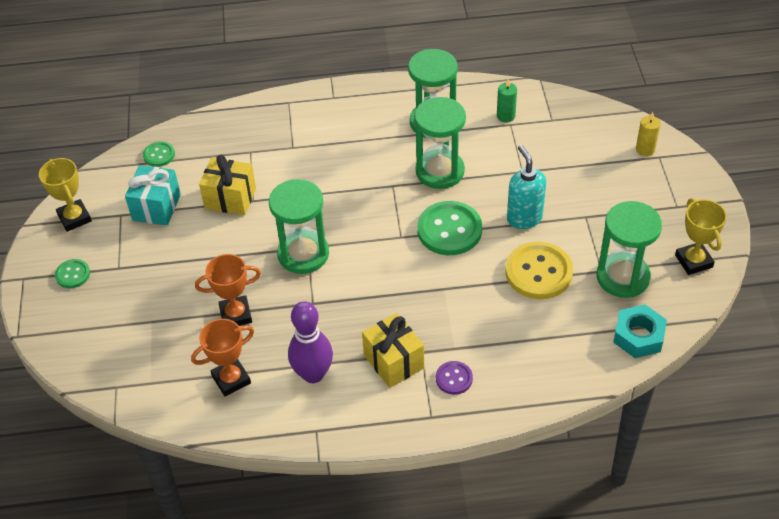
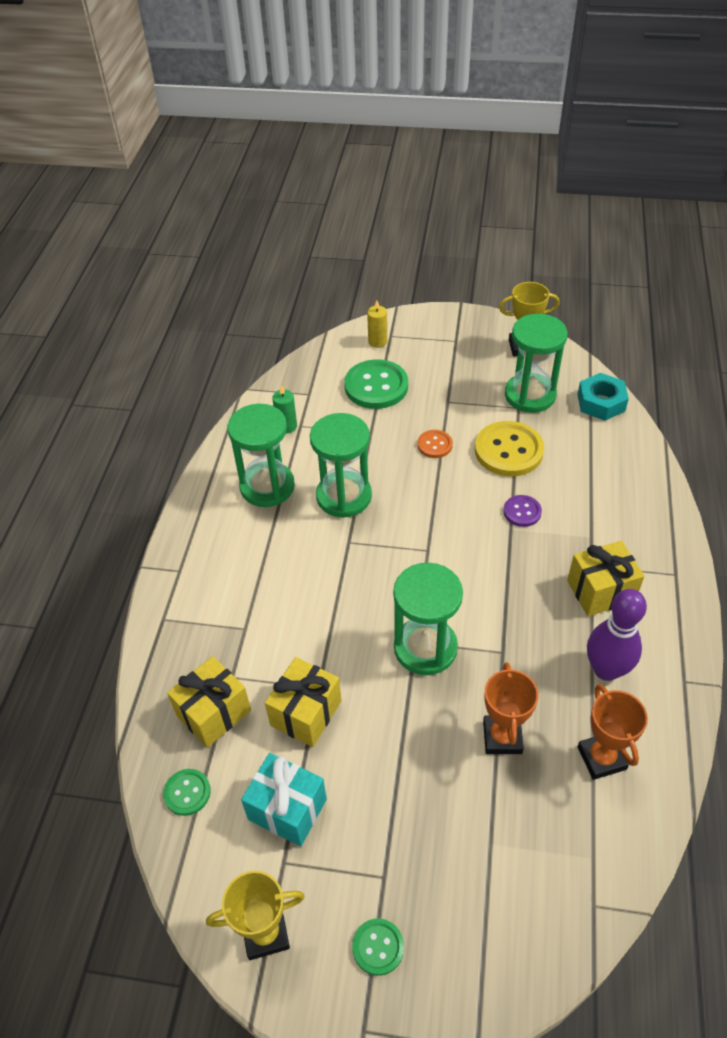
camera: 75 degrees left, 0 degrees up
green button [417,201,482,255] -> green button moved to [344,359,408,409]
purple button [436,361,473,395] -> purple button moved to [504,495,542,527]
turquoise soap dispenser [507,145,546,229] -> orange button [417,430,453,458]
none -> yellow gift [167,656,251,748]

